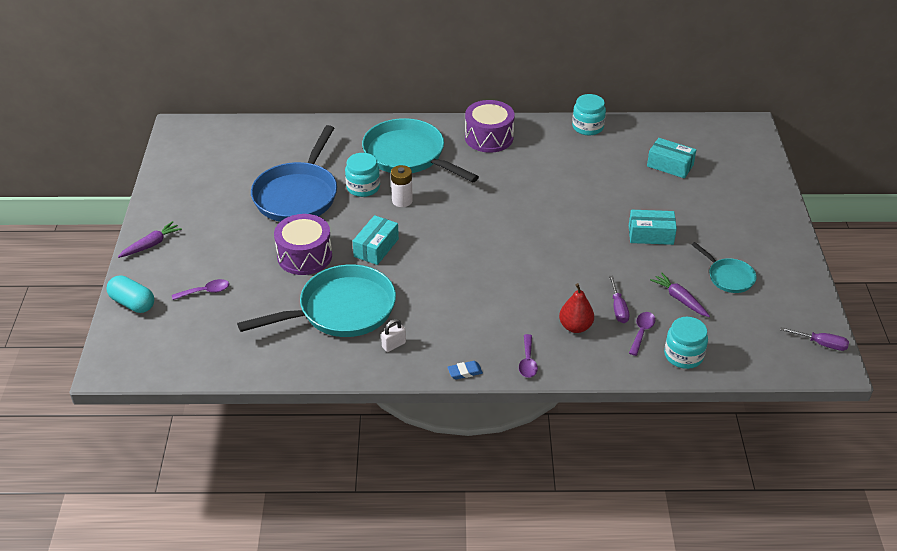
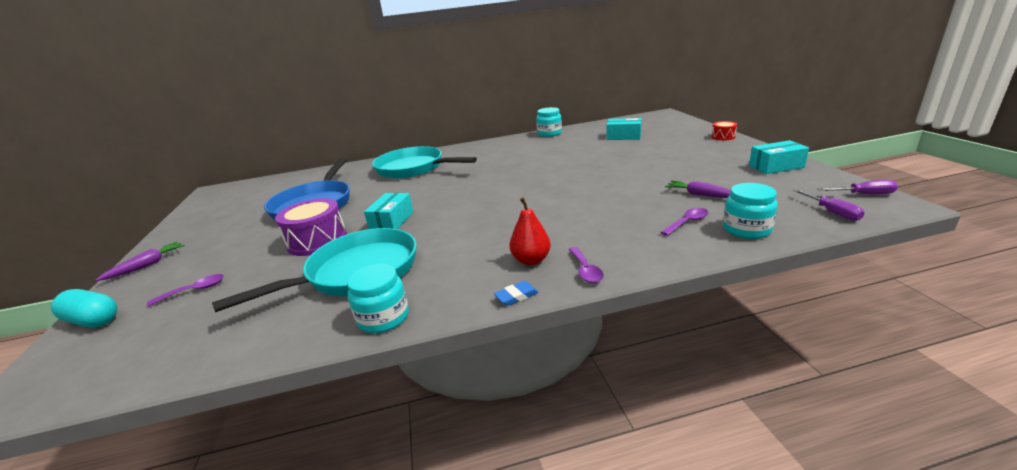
camera: 10 degrees left, 15 degrees down
turquoise jar [345,153,380,197] -> turquoise jar moved to [347,264,409,333]
white padlock [381,319,406,352] -> none
white battery [391,165,413,207] -> none
purple drum [465,100,515,153] -> none
red pear [559,283,594,333] -> red pear moved to [509,198,551,265]
purple screwdriver [609,276,630,323] -> purple screwdriver moved to [793,189,865,221]
turquoise box [629,210,677,245] -> turquoise box moved to [749,140,809,174]
purple spoon [629,312,655,356] -> purple spoon turned 45 degrees clockwise [660,208,709,236]
turquoise pan [691,242,757,293] -> none
none -> red drum [711,121,737,140]

